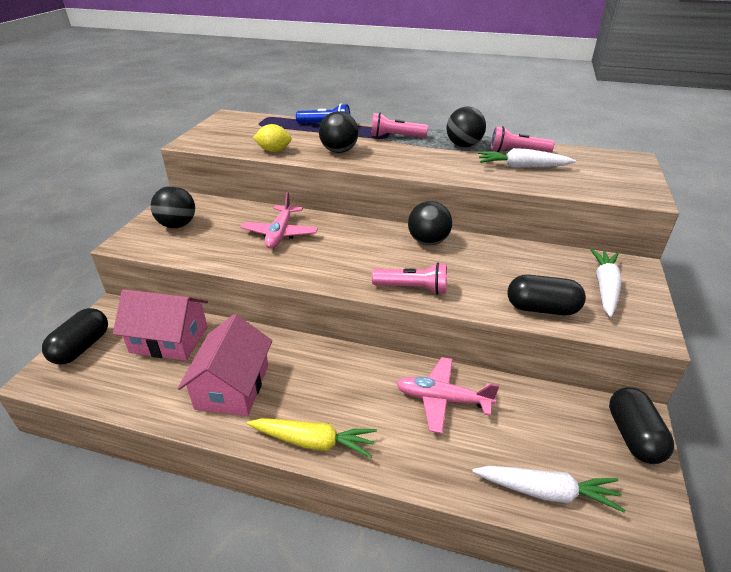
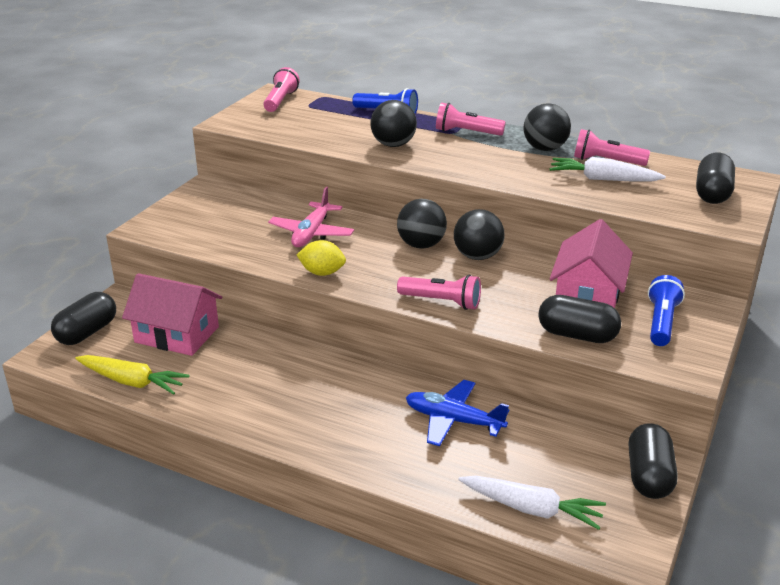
camera: 10 degrees right, 5 degrees down
black ball [151,186,195,228] -> black ball moved to [397,199,447,249]
pink house [178,314,272,416] -> pink house moved to [550,219,633,308]
yellow carrot [247,418,377,458] -> yellow carrot moved to [75,355,190,395]
yellow lemon [253,124,292,152] -> yellow lemon moved to [297,240,346,276]
pink plane [396,357,499,434] -> blue plane [406,380,509,446]
white carrot [591,249,622,317] -> blue flashlight [648,275,685,346]
none -> pink flashlight [264,67,300,112]
none -> black capsule [696,153,735,204]

